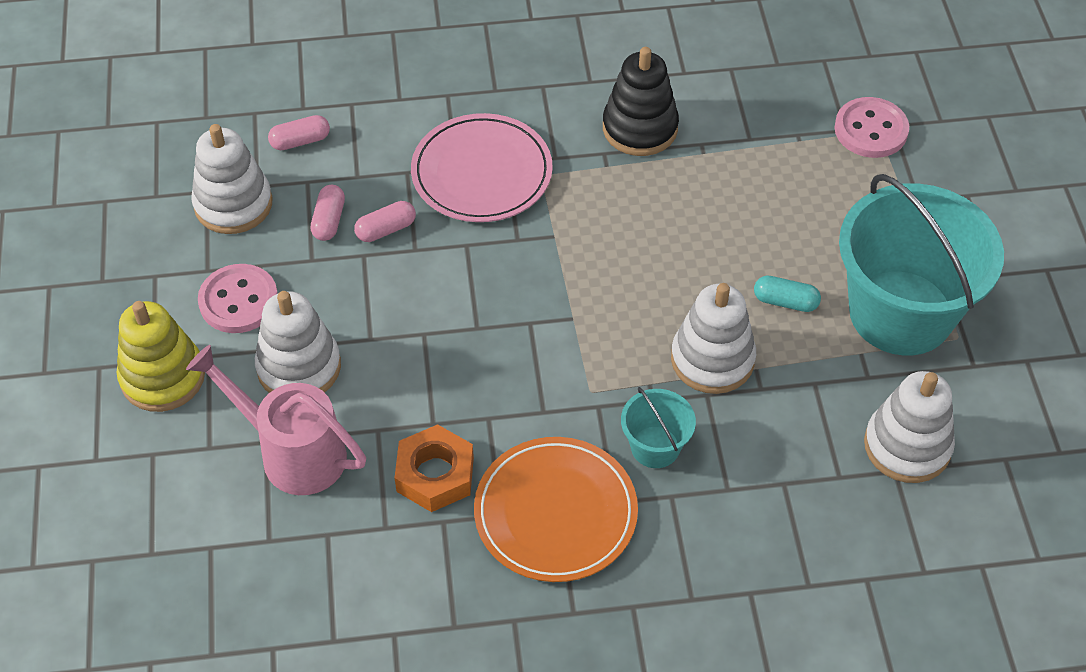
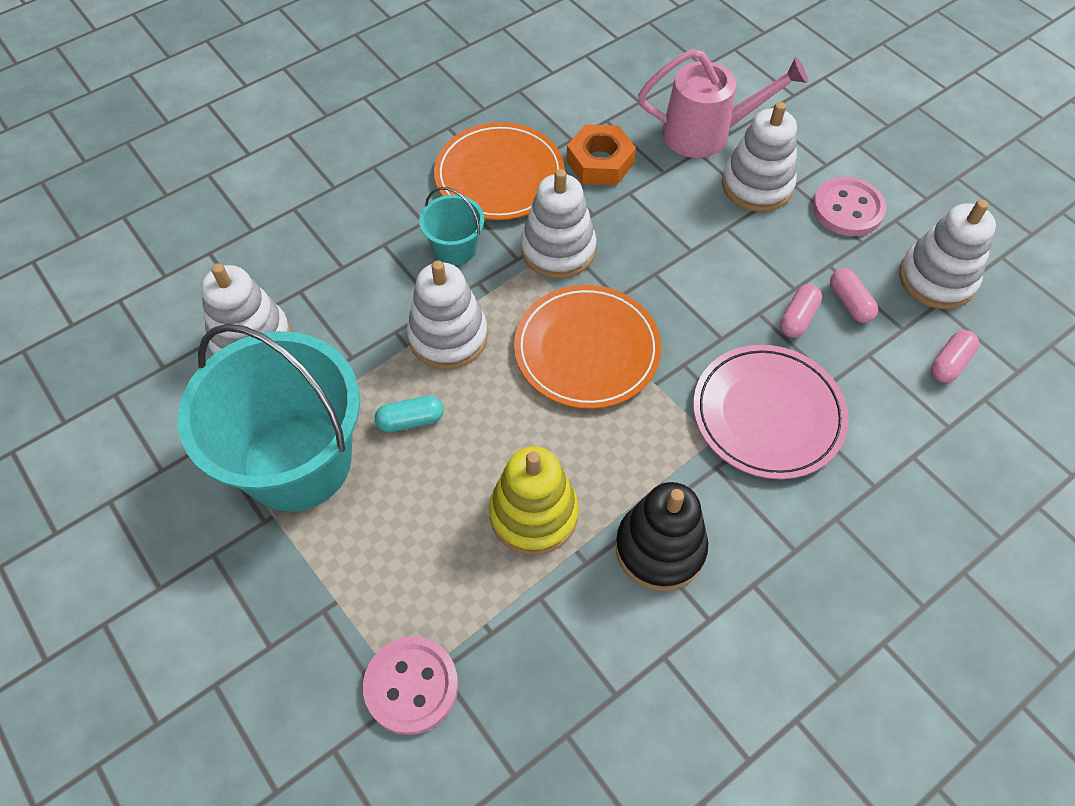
camera: 150 degrees right, 5 degrees up
yellow stacking toy [117,301,205,412] -> yellow stacking toy moved to [489,446,579,555]
none -> orange plate [514,285,662,409]
none -> white stacking toy [521,169,596,279]

